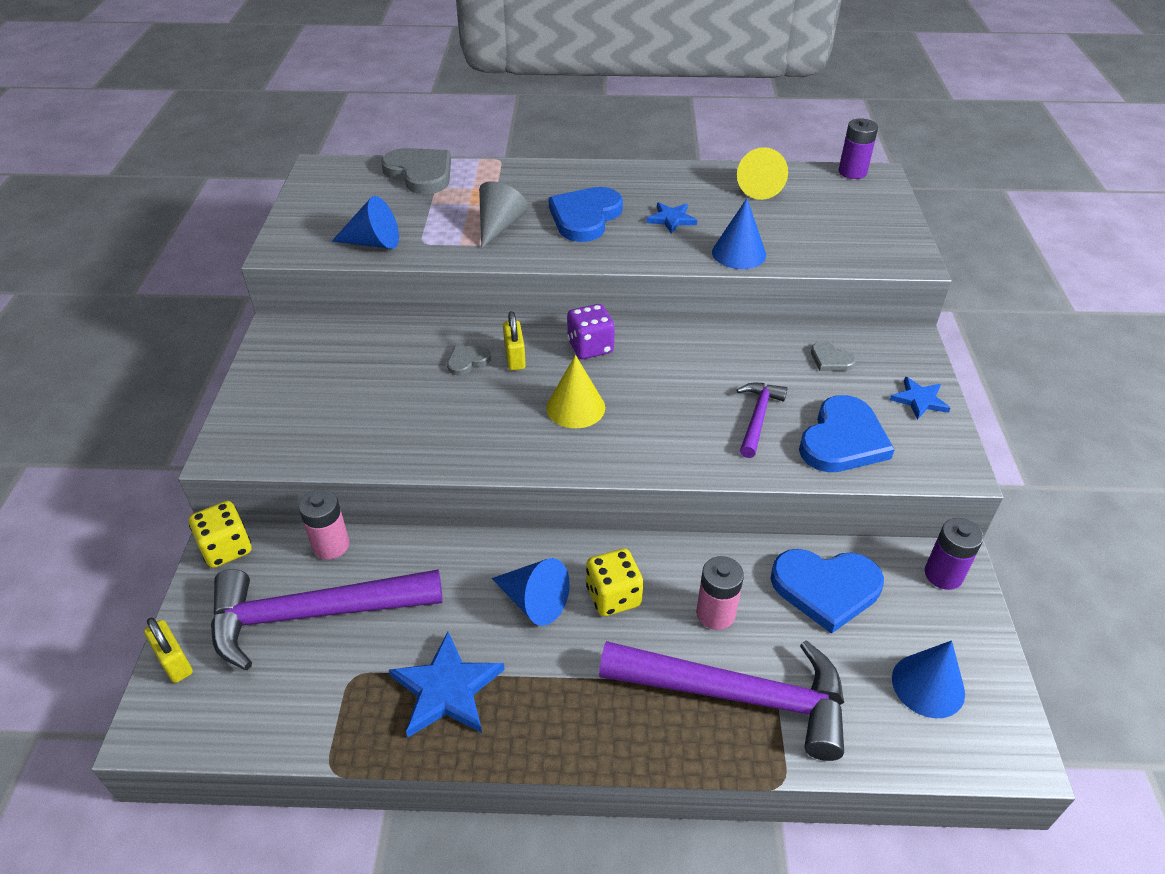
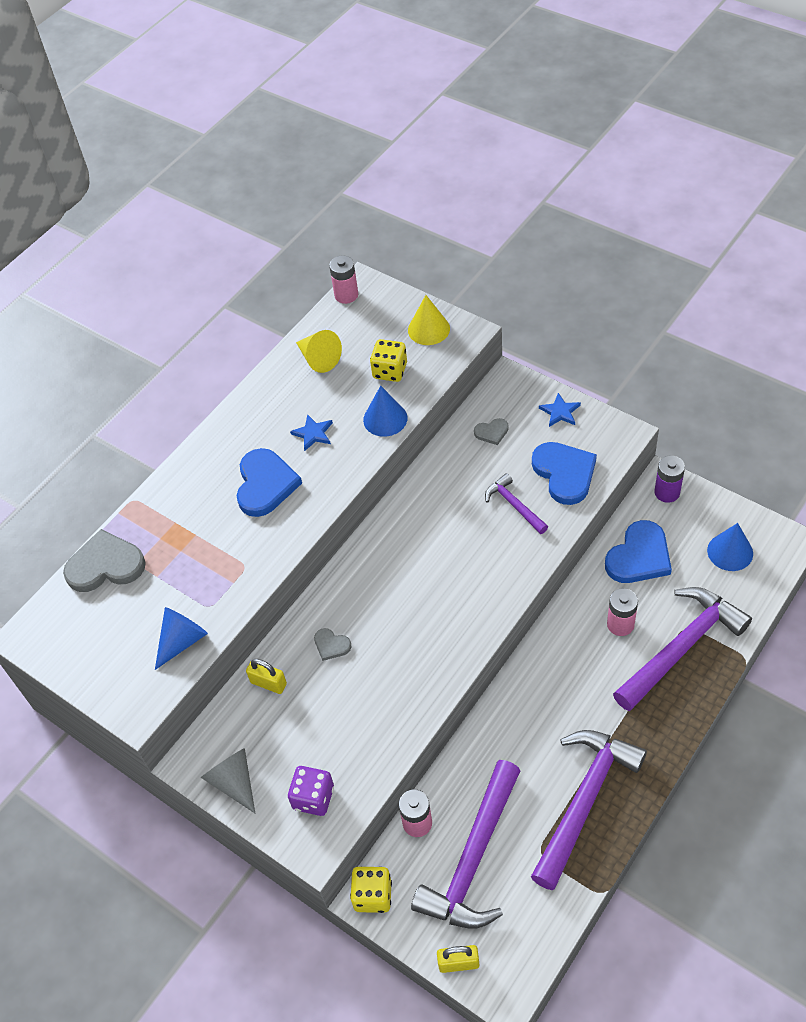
camera: 50 degrees left, 10 degrees up
blue star [389,632,505,737] -> purple hammer [531,730,647,890]
grey heart [447,345,491,375] -> grey heart turned 60 degrees counterclockwise [314,628,351,661]
grey cone [479,181,528,249] -> grey cone moved to [201,748,255,813]
blue cone [492,558,570,626] -> none
yellow padlock [503,311,526,371] -> yellow padlock moved to [246,659,287,694]
yellow cone [546,355,605,428] -> yellow cone moved to [408,295,450,345]
blue heart [549,187,623,242] -> blue heart turned 150 degrees counterclockwise [237,448,302,517]
purple dice [567,304,615,359] -> purple dice moved to [288,766,334,816]
yellow dice [586,548,643,616] -> yellow dice moved to [370,339,407,382]
purple battery [839,118,878,179] -> pink battery [329,255,358,304]

